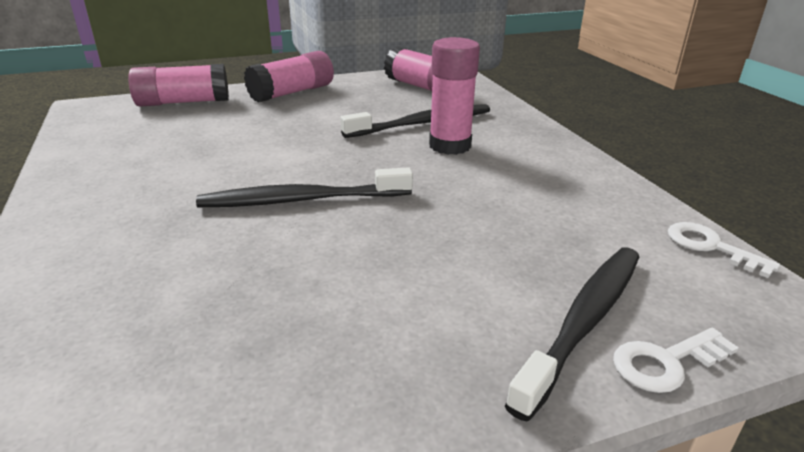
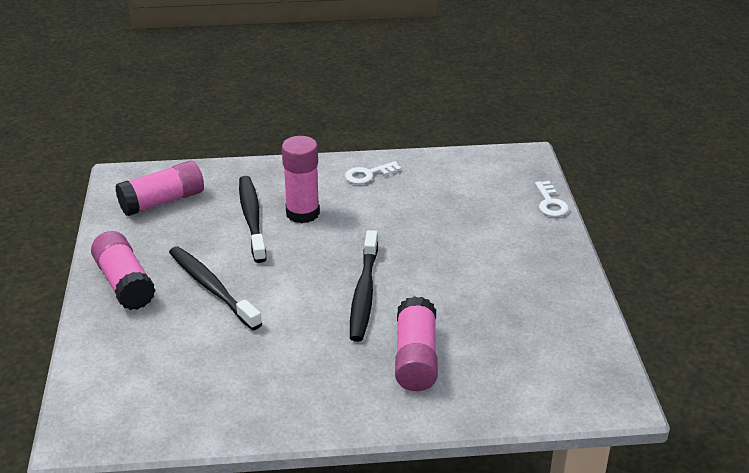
camera: 75 degrees left, 5 degrees up
pink glue stick [128,64,229,107] -> pink glue stick moved to [395,296,438,391]
black toothbrush [505,247,639,422] -> black toothbrush moved to [169,246,262,330]
white key [668,222,781,278] -> white key moved to [345,161,401,184]

